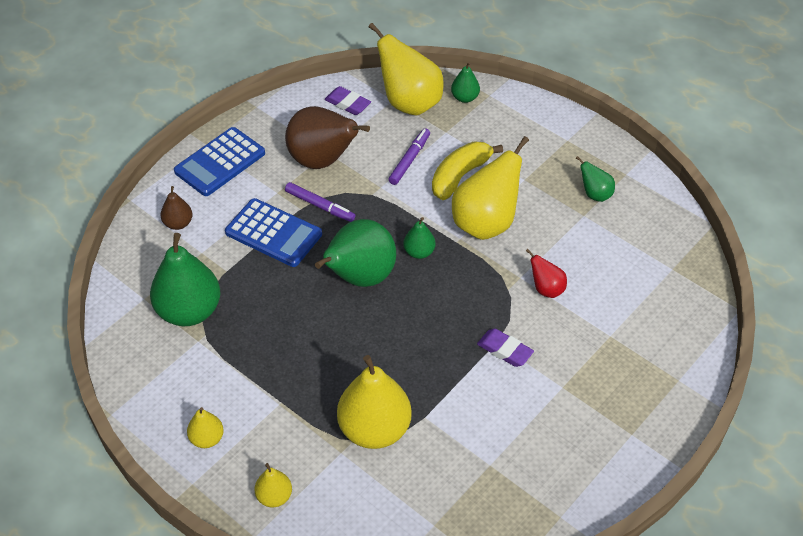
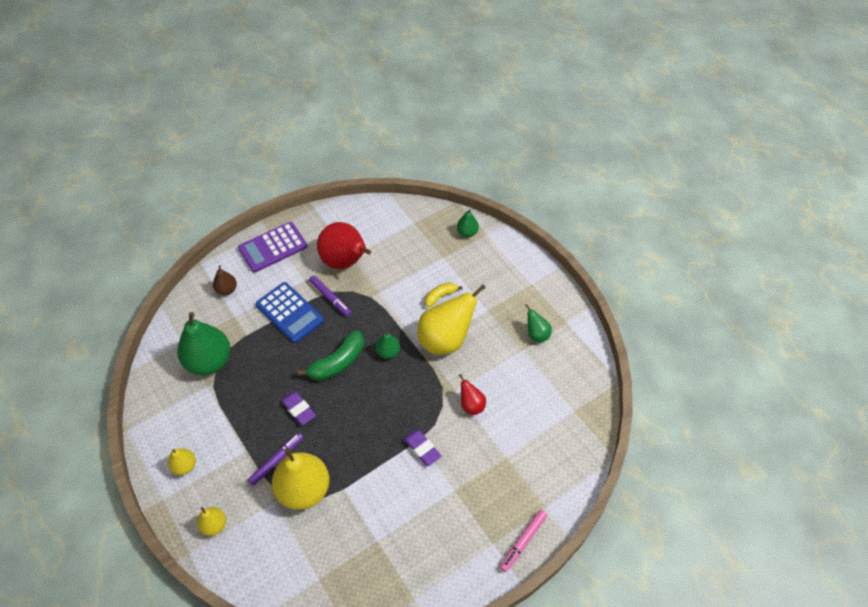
camera: 15 degrees right, 5 degrees up
blue calculator [174,127,265,196] -> purple calculator [238,222,307,272]
brown pear [285,106,370,169] -> red pear [317,222,371,269]
green pear [315,219,396,287] -> green banana [298,330,364,381]
purple eraser [325,86,371,115] -> purple eraser moved to [281,391,316,425]
yellow pear [369,23,444,116] -> none
purple marker [388,128,430,185] -> purple marker moved to [248,433,303,486]
yellow banana [432,141,503,200] -> yellow banana [425,282,462,307], size x0.59
none -> pink marker [500,510,547,572]

